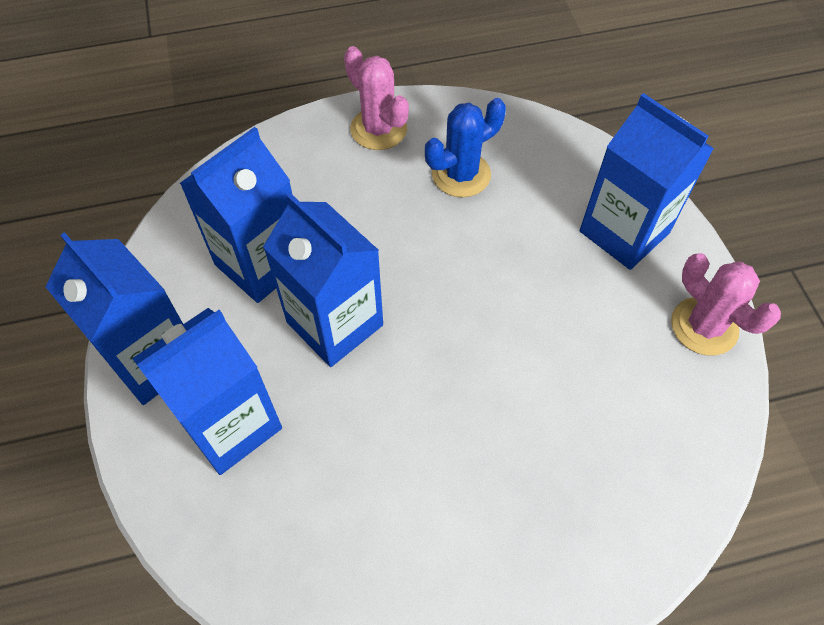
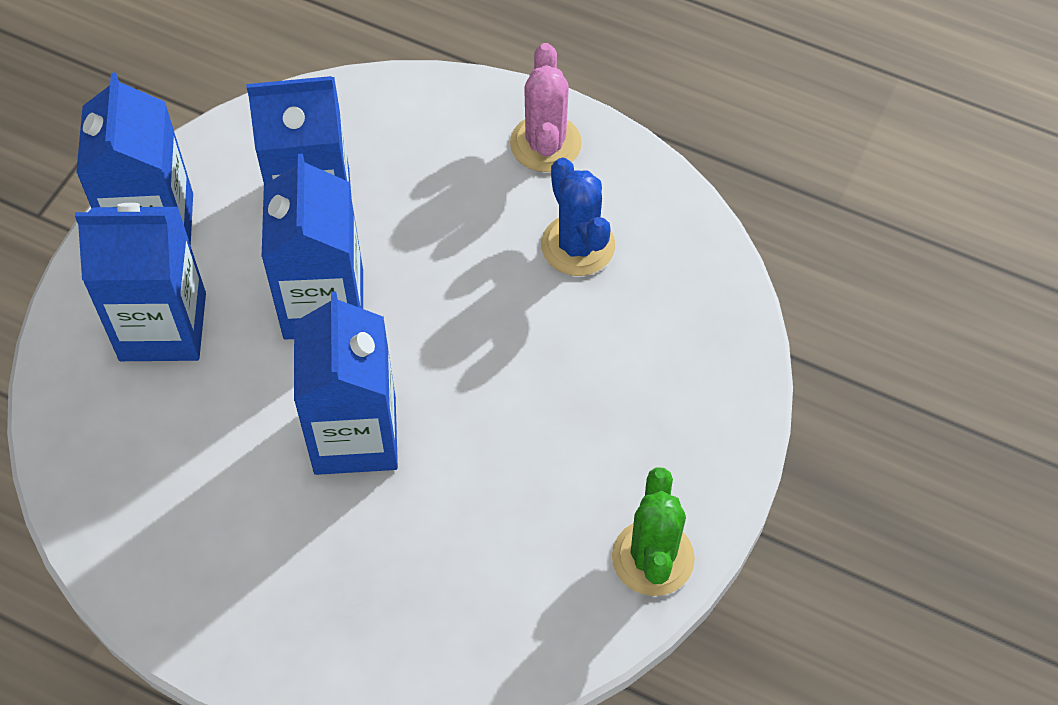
camera: 40 degrees right, 0 degrees up
blue cactus [425,98,506,197] -> blue cactus turned 60 degrees clockwise [541,158,615,276]
blue carton [580,93,714,270] -> blue carton moved to [294,291,398,475]
pink cactus [671,253,781,356] -> green cactus [612,467,695,596]

